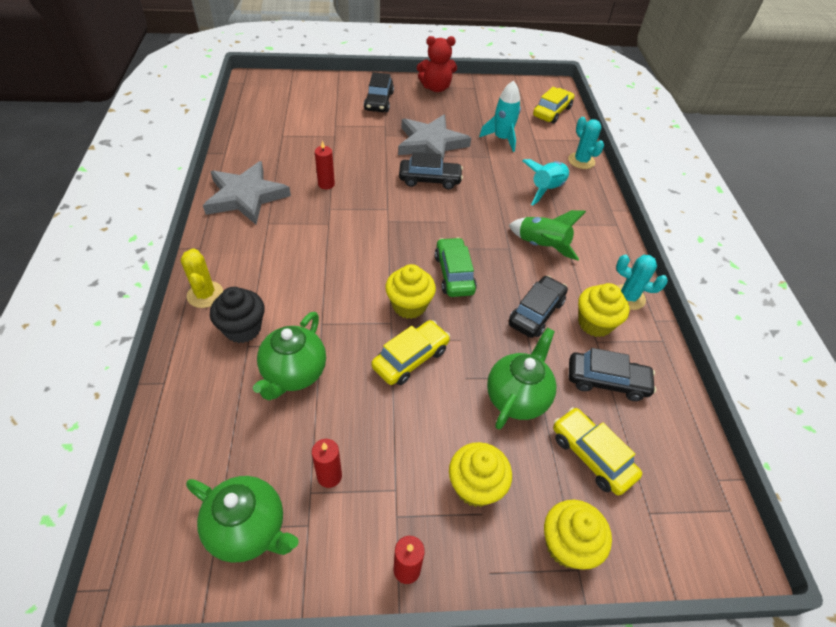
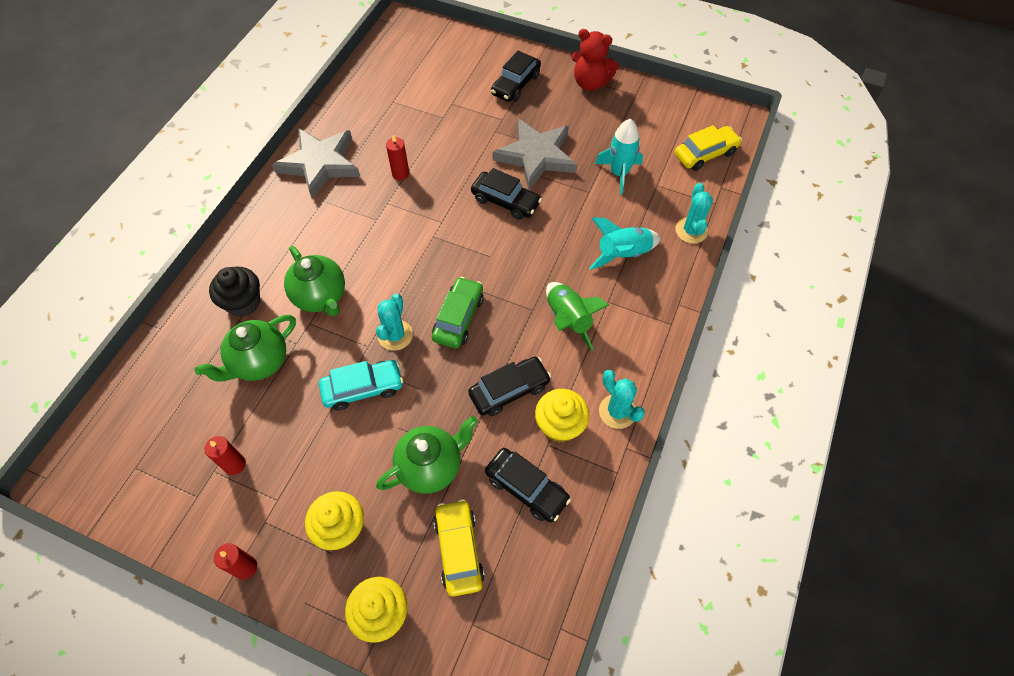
camera: 30 degrees right, 10 degrees up
yellow cactus [181,248,223,308] -> none
green teapot [186,476,299,563] -> green teapot moved to [284,246,345,316]
yellow car [371,320,450,385] -> turquoise car [319,360,403,410]
yellow cupcake [385,264,436,319] -> turquoise cactus [376,294,413,351]

